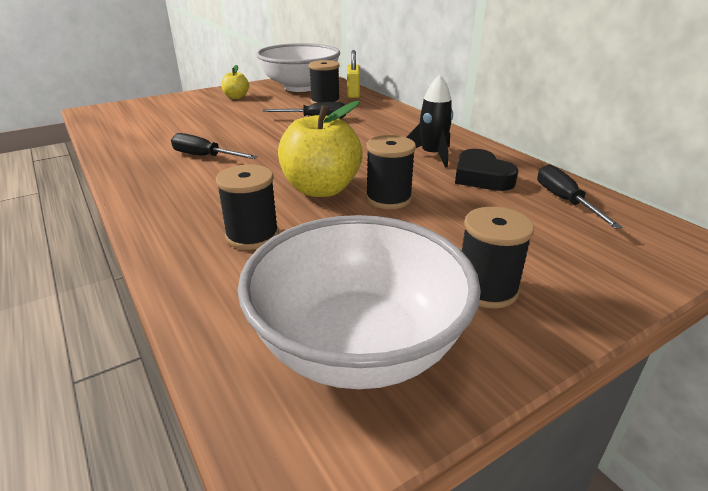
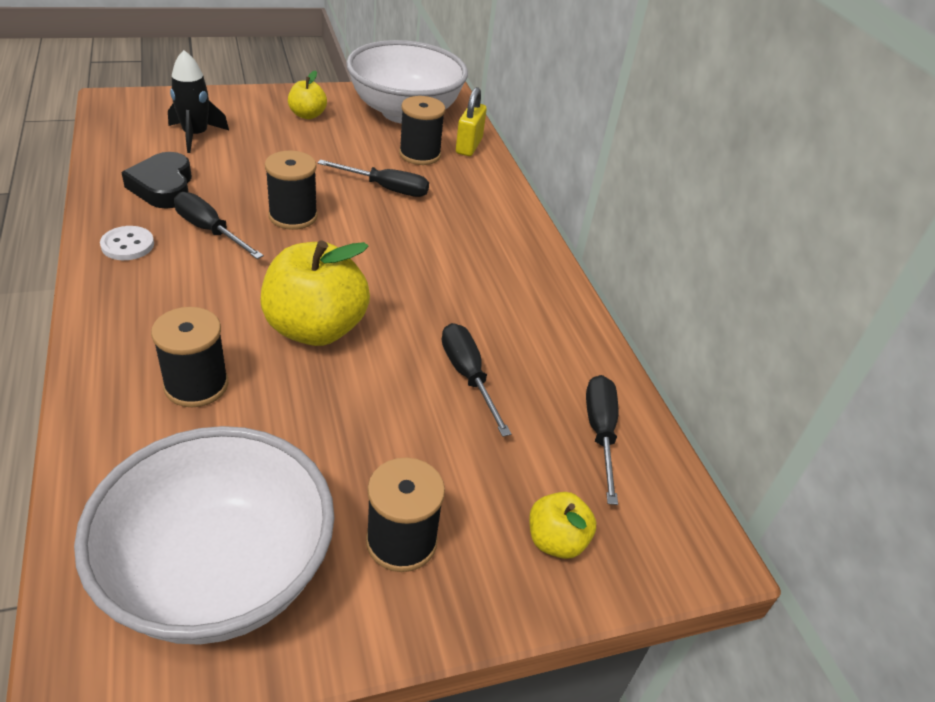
camera: 10 degrees right, 10 degrees up
black spool [366,135,416,209] -> black spool moved to [265,151,318,230]
black rocket [406,75,453,168] -> black rocket moved to [168,50,229,153]
black heart [455,149,518,191] -> black heart moved to [121,152,192,209]
none -> white button [100,226,154,260]
none -> black screwdriver [442,323,511,437]
none -> yellow apple [529,492,596,559]

